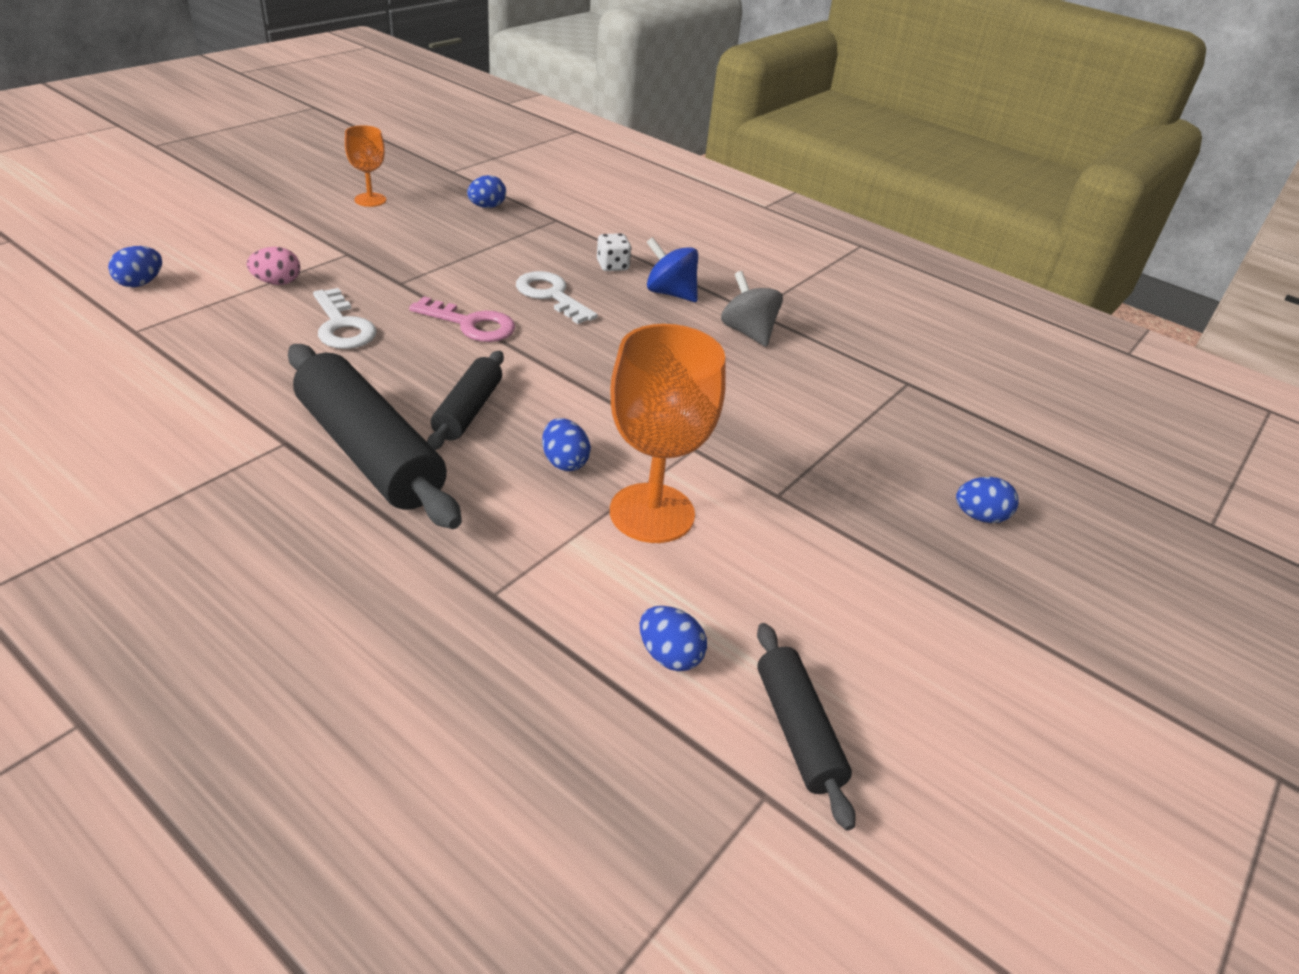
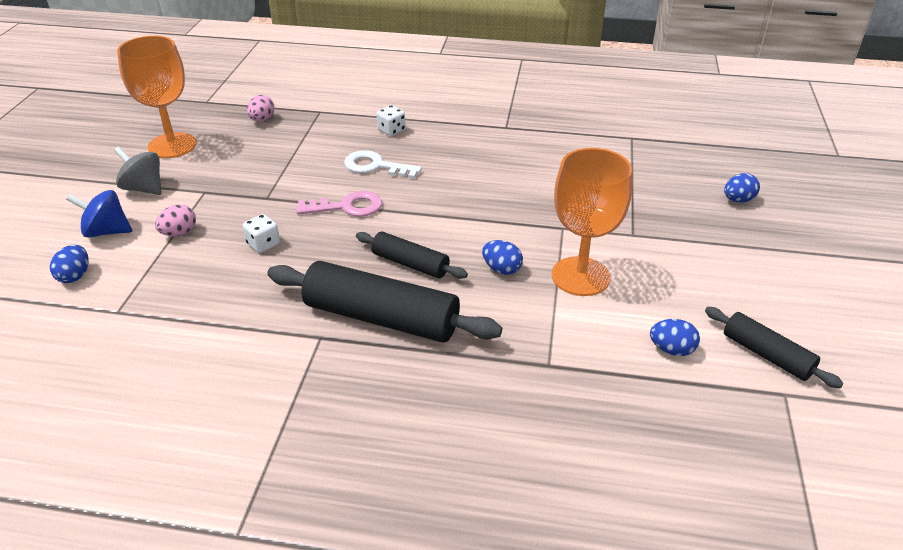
camera: 25 degrees left, 0 degrees up
white key [313,288,376,349] -> white dice [243,214,280,253]
orange goblet [345,125,386,207] -> orange goblet [117,36,197,158], size x1.84
black rolling pin [427,351,504,450] -> black rolling pin turned 45 degrees counterclockwise [356,232,468,279]
blue egg [467,175,506,208] -> pink egg [247,95,274,121]
blue spinning top [647,237,698,302] -> blue spinning top moved to [66,190,132,238]
grey spinning top [721,271,783,347] -> grey spinning top moved to [114,146,162,195]

